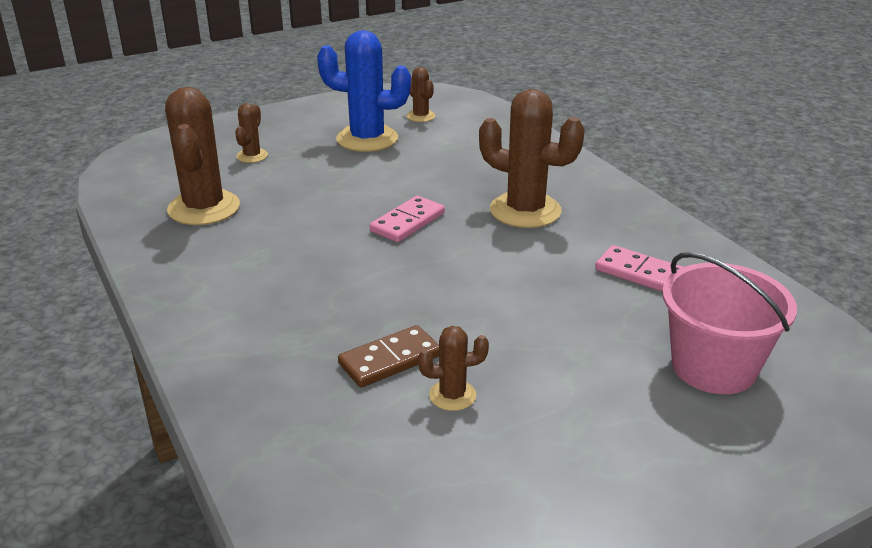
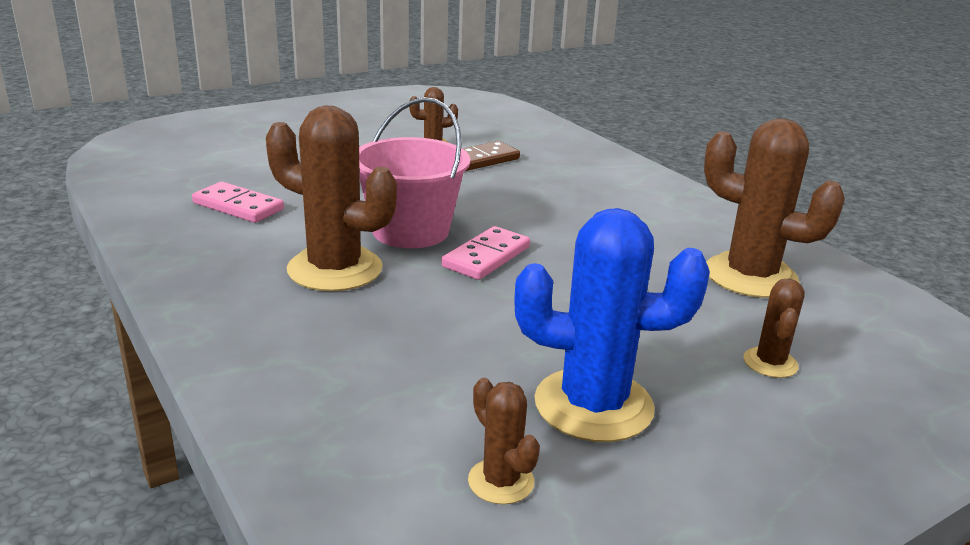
camera: 175 degrees right, 5 degrees down
brown cactus [165,87,240,225] -> brown cactus turned 45 degrees counterclockwise [704,118,845,298]
pink bucket [662,252,797,394] -> pink bucket moved to [359,97,470,248]

